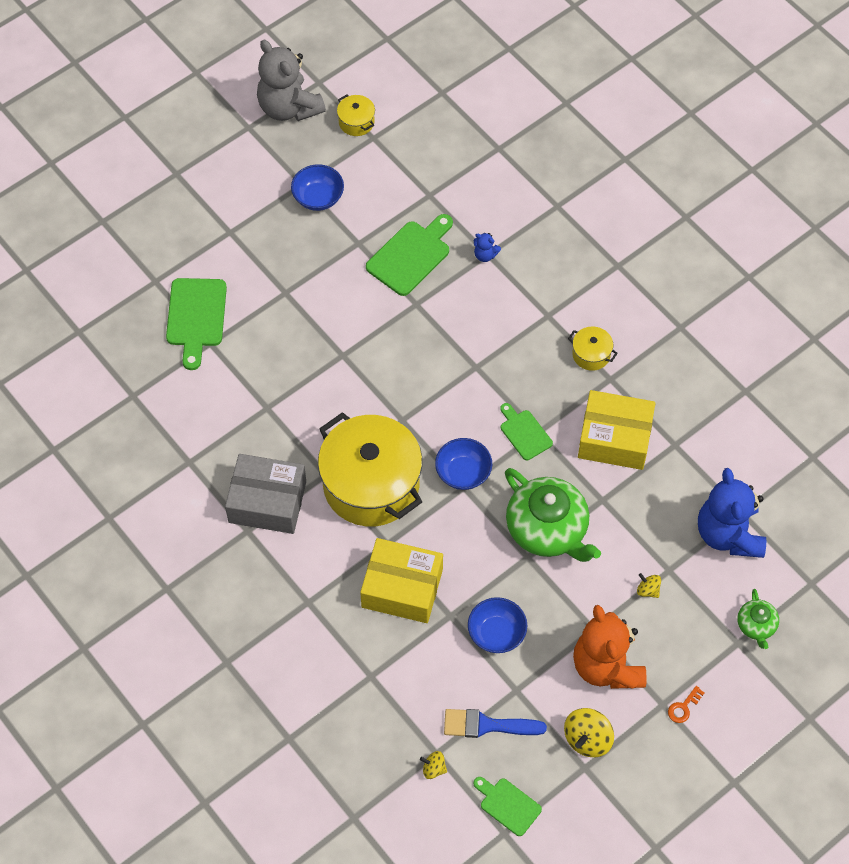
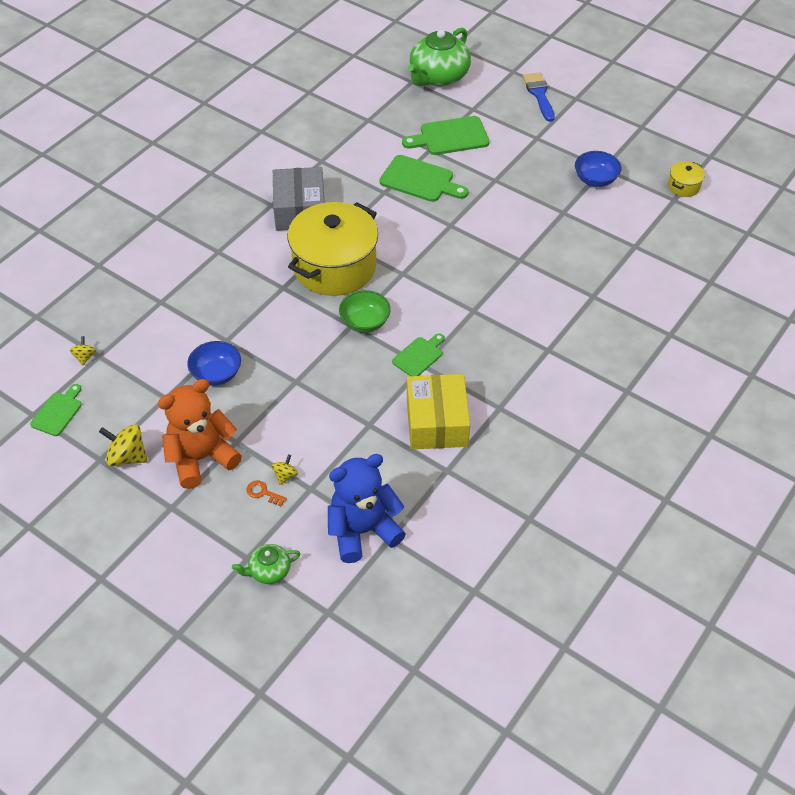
camera: 75 degrees right, 10 degrees down
grey teddy bear [257,40,326,121] -> none
yellow box [360,538,443,623] -> none
green cutting board [366,214,453,296] -> green cutting board moved to [379,155,469,202]
blue bowl [435,438,492,490] -> green bowl [339,290,391,333]
blue brush [444,709,547,738] -> blue brush moved to [523,72,555,122]
blue teddy bear [474,233,501,262] -> none
green teapot [505,468,601,562] -> green teapot moved to [408,28,471,86]
yellow pot [568,326,618,371] -> none
orange key [668,686,704,723] -> orange key moved to [247,480,287,506]

